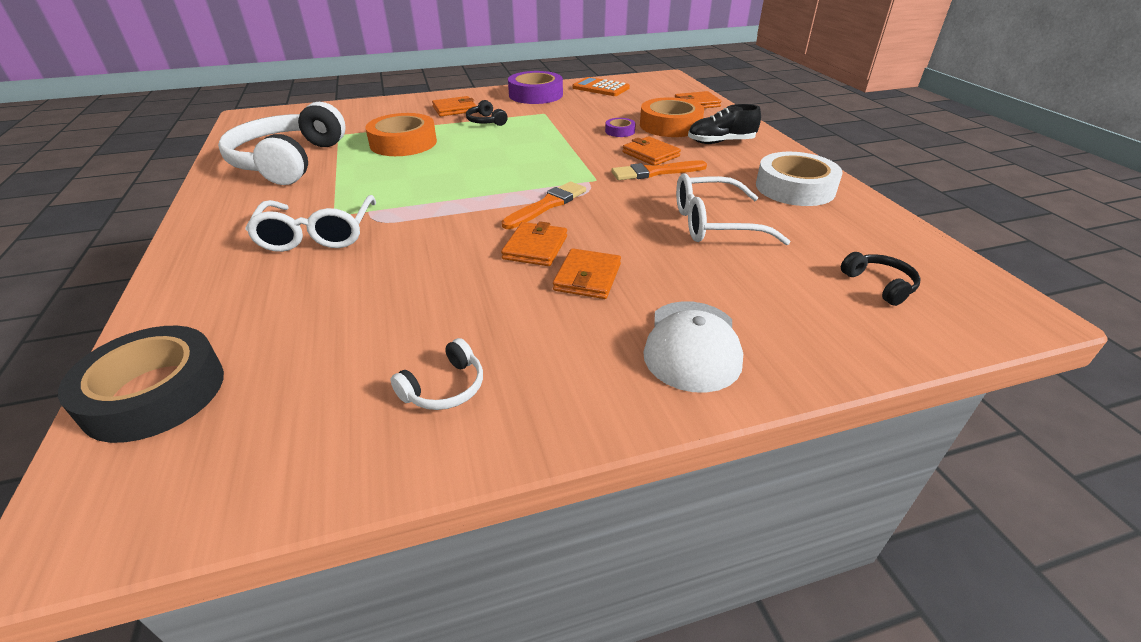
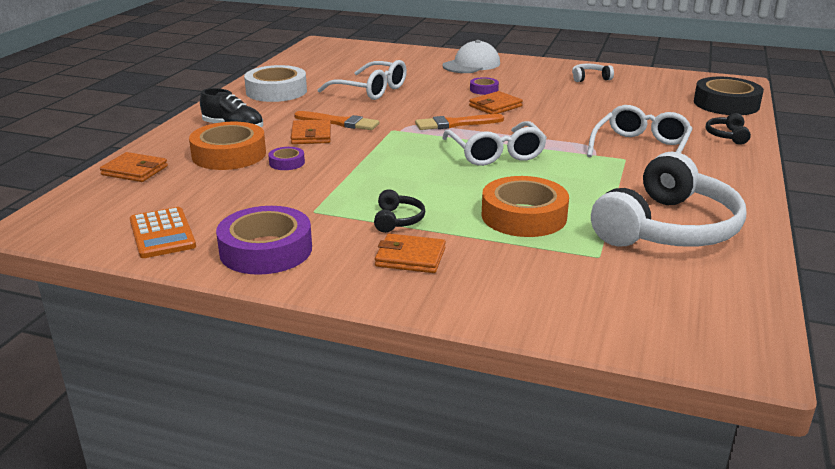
camera: 145 degrees left, 10 degrees down
orange wallet [553,248,621,299] -> purple tape [470,77,499,95]
black headphones [841,252,921,306] -> black headphones moved to [706,113,751,145]
none -> white glasses [442,121,547,166]

